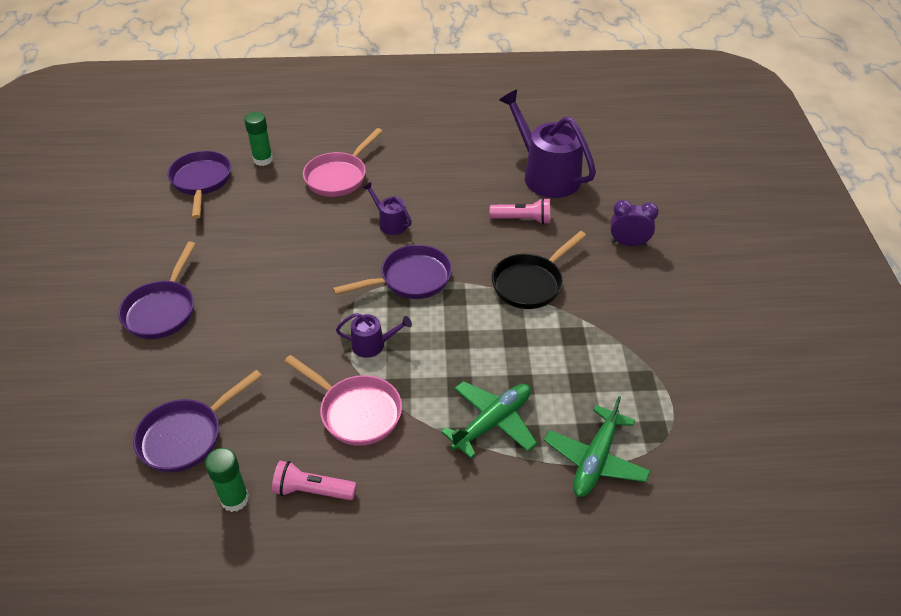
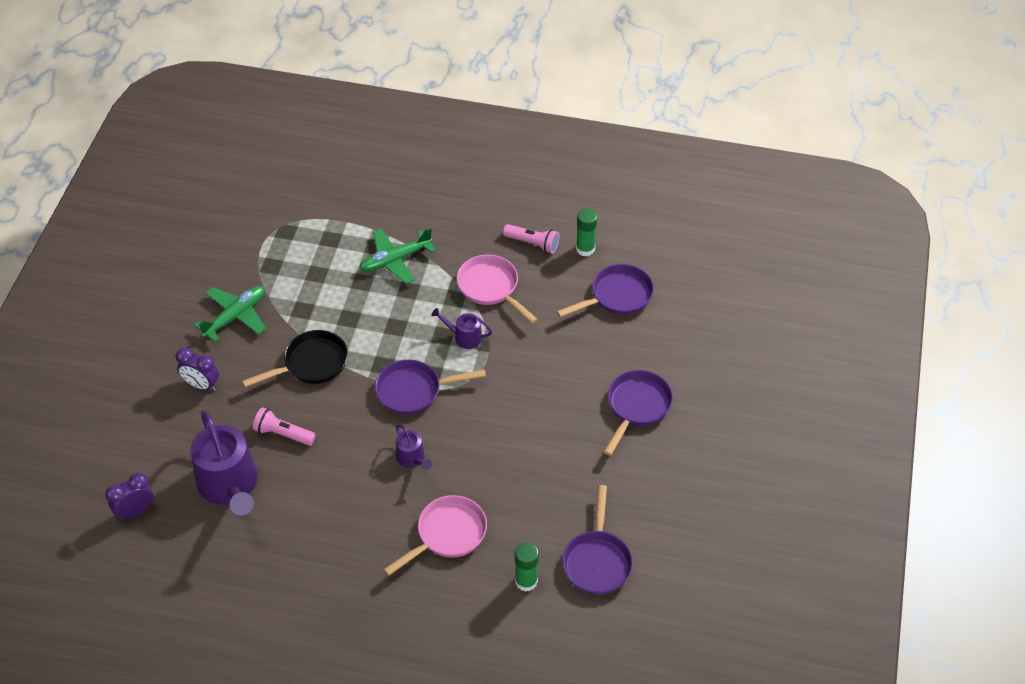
camera: 165 degrees left, 5 degrees up
green plane [544,396,650,497] -> green plane moved to [194,286,266,342]
none -> purple clock [105,473,153,520]

